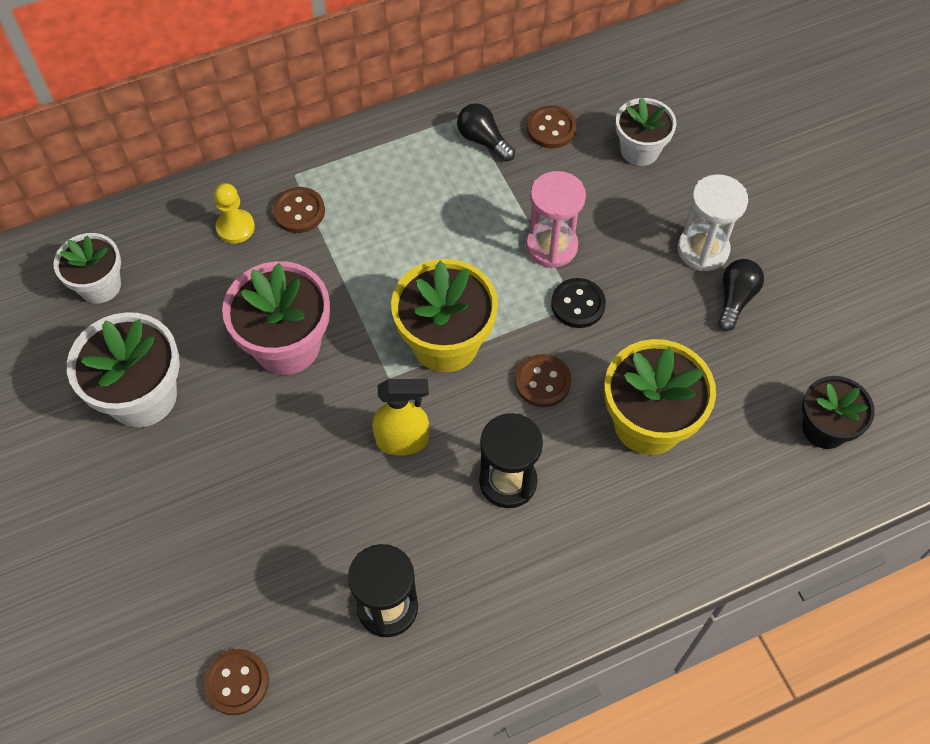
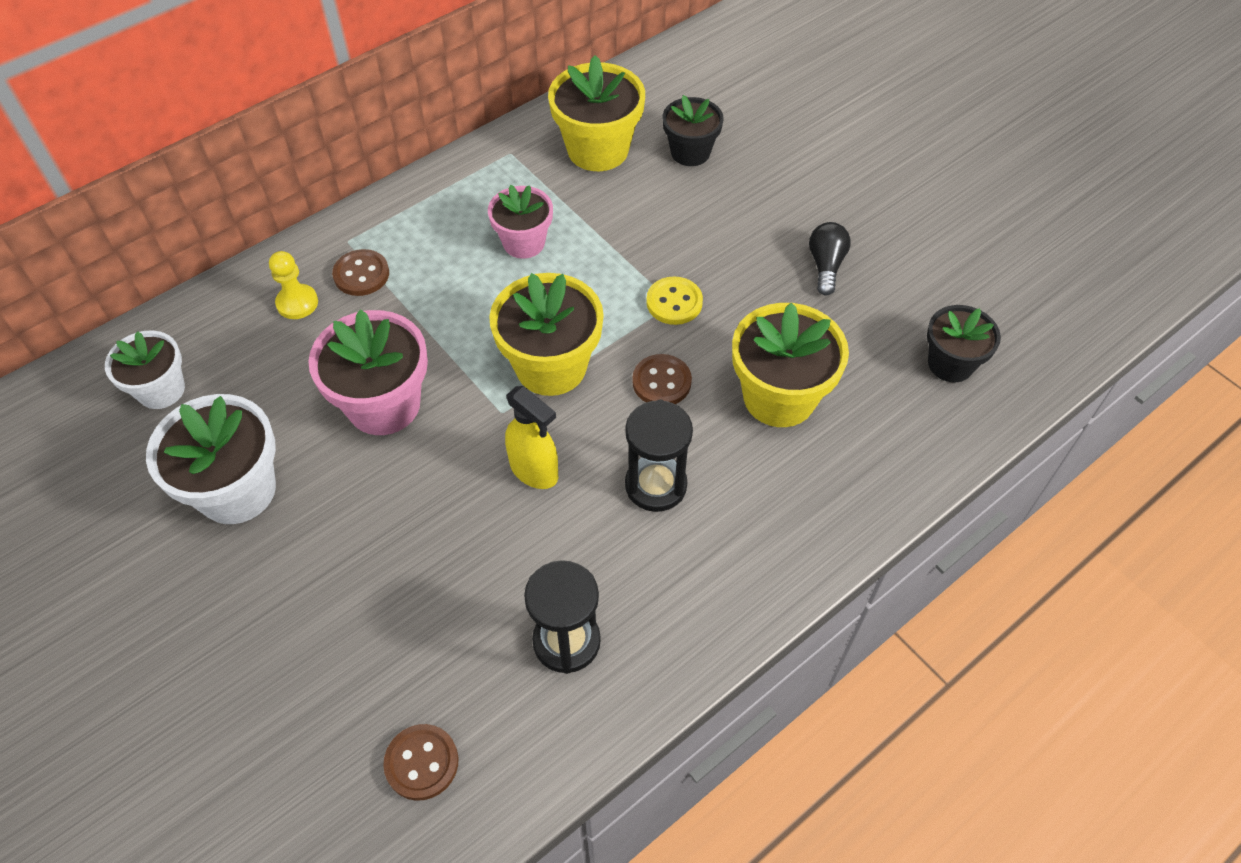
camera: 15 degrees left, 5 degrees down
yellow spray bottle [372,379,429,455] -> yellow spray bottle turned 60 degrees clockwise [505,386,558,489]
black light bulb [457,103,515,162] -> none
pink hourglass [526,171,586,268] -> none
brown button [527,105,577,149] -> yellow flower pot [548,55,645,171]
black button [551,278,606,328] -> yellow button [646,277,703,325]
white flower pot [616,97,677,166] -> black flower pot [662,95,724,166]
white hourglass [677,174,748,271] -> none
none -> pink flower pot [488,185,553,259]

